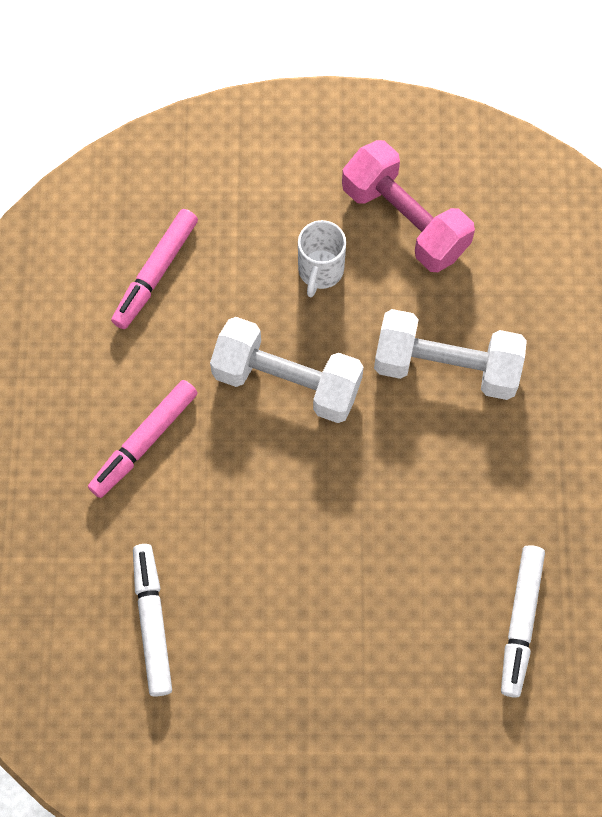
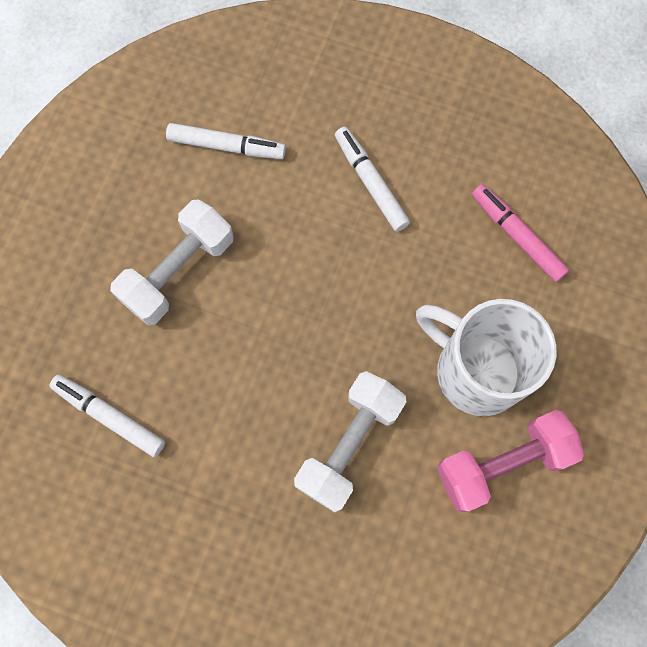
camera: 110 degrees right, 5 degrees up
pink marker [88,380,198,498] -> white marker [335,127,410,232]
white dumbbell [210,317,364,423] -> white dumbbell moved to [110,199,234,326]
white mug [298,220,346,297] -> white mug [416,299,556,416], size x2.06

